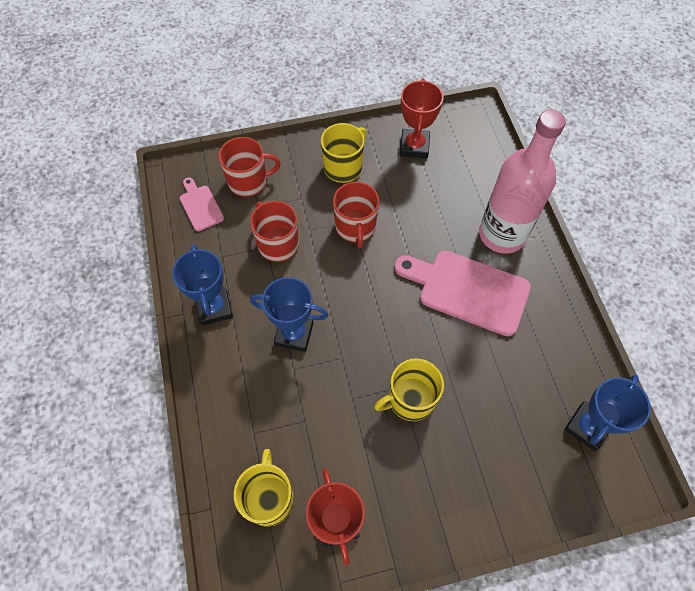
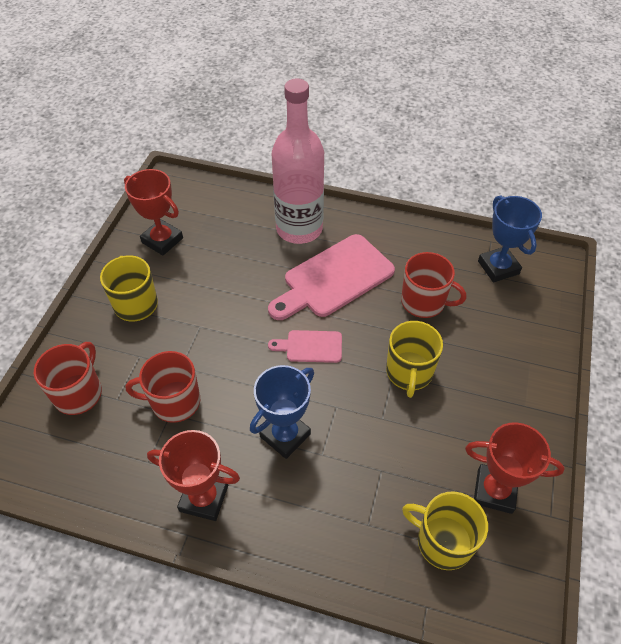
camera: 60 degrees left, 10 degrees down
blue trophy [172,244,233,326] -> red trophy [147,430,240,521]
pink cutting board [180,177,224,231] -> pink cutting board moved to [268,330,342,363]
red mug [333,182,379,248] -> red mug moved to [401,252,466,318]

